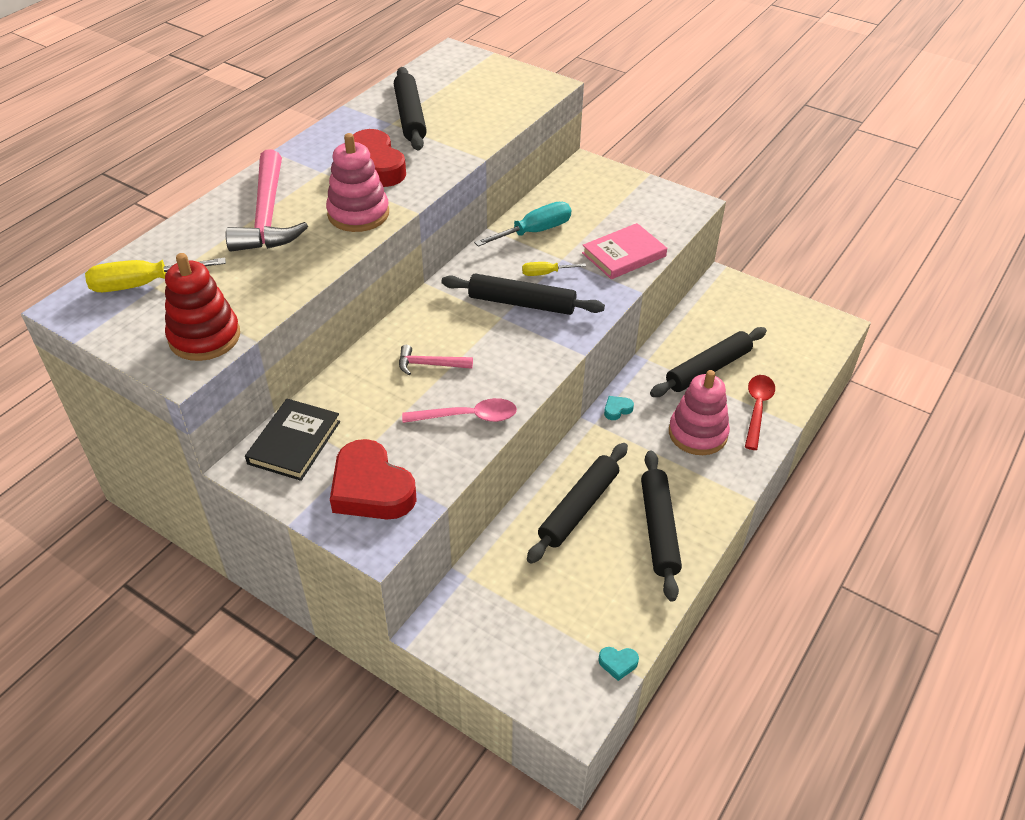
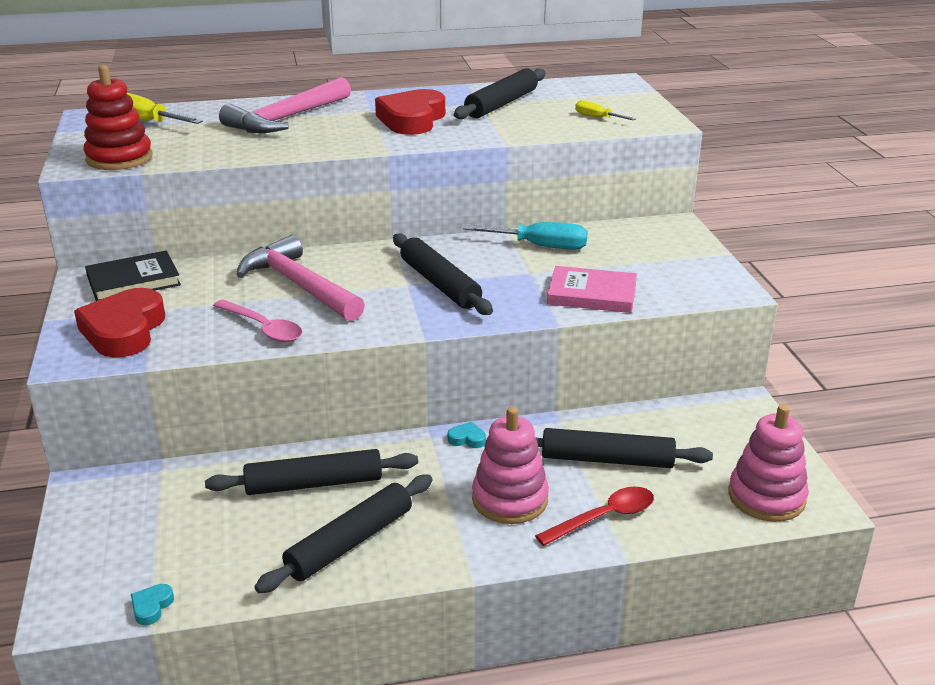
camera: 45 degrees right, 15 degrees down
pink stacking toy [326,133,389,232] -> pink stacking toy moved to [728,405,809,522]
pink hammer [399,345,473,375] -> pink hammer [237,235,365,321], size x2.05
yellow screwdriver [522,262,586,276] -> yellow screwdriver moved to [575,100,636,120]
turquoise heart [598,647,639,681] -> turquoise heart turned 60 degrees clockwise [131,584,174,625]

